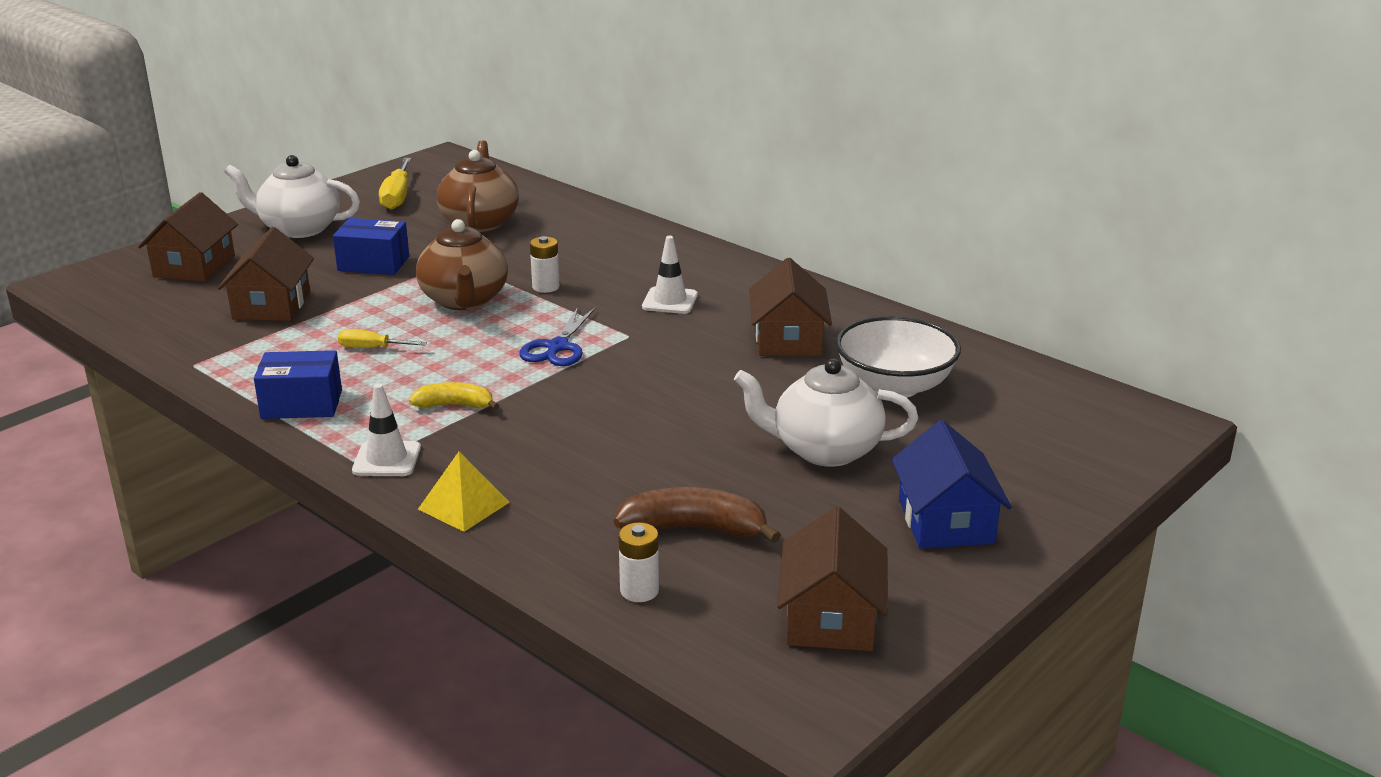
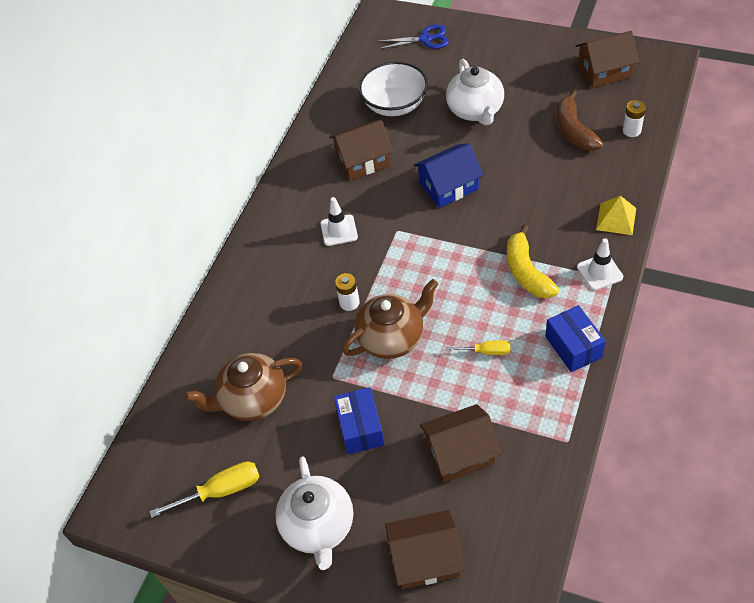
camera: 105 degrees left, 25 degrees up
yellow screwdriver [338,329,427,348] -> yellow screwdriver turned 75 degrees counterclockwise [445,340,511,355]
yellow banana [409,382,499,410] -> yellow banana [507,225,559,298], size x1.59
blue scissors [519,307,596,366] -> blue scissors moved to [377,25,449,49]
blue house [891,420,1012,549] -> blue house moved to [414,143,483,208]

